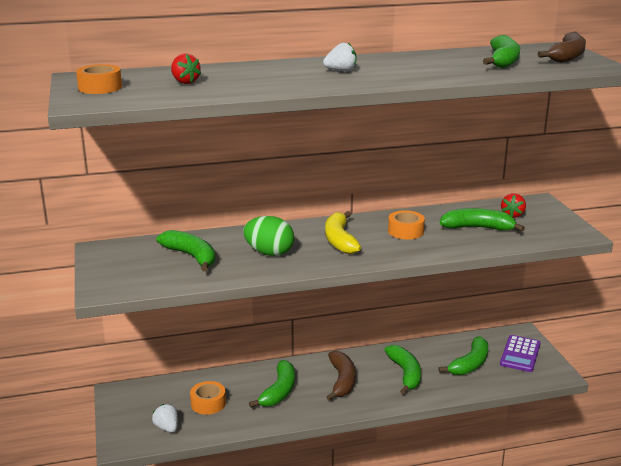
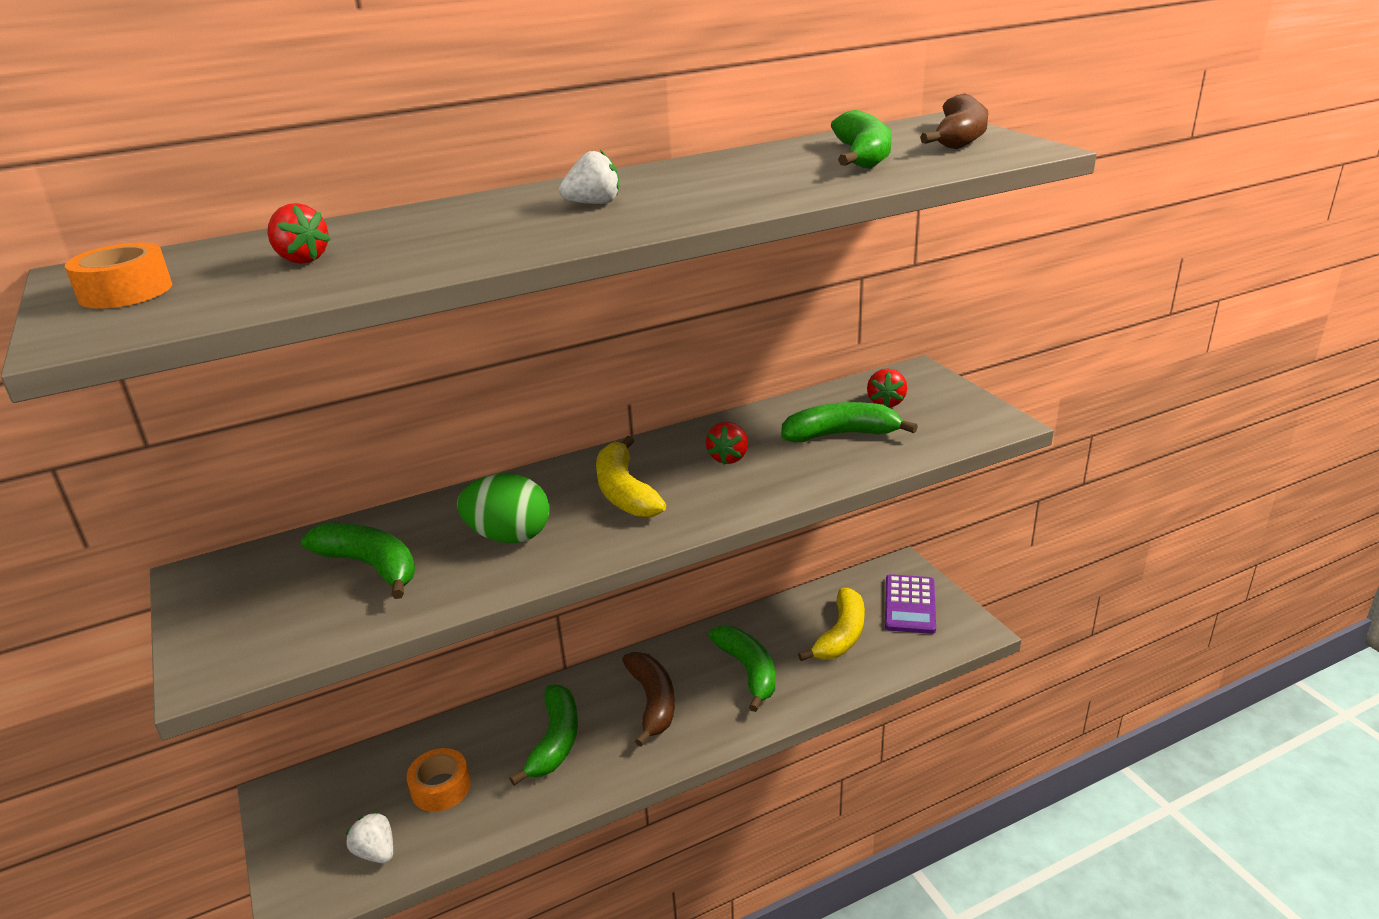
camera: 10 degrees left, 5 degrees up
orange tape [388,210,425,239] -> red strawberry [706,422,748,464]
green banana [438,336,488,375] -> yellow banana [798,588,865,661]

